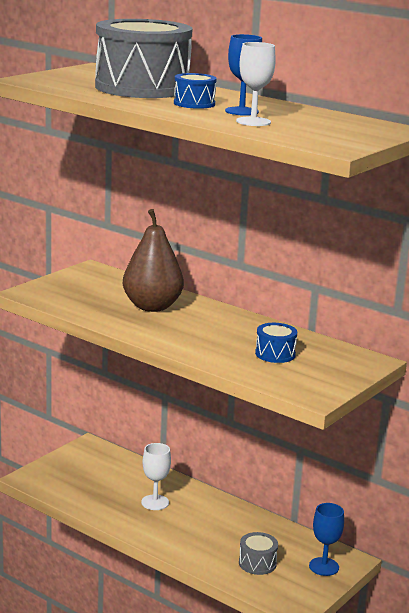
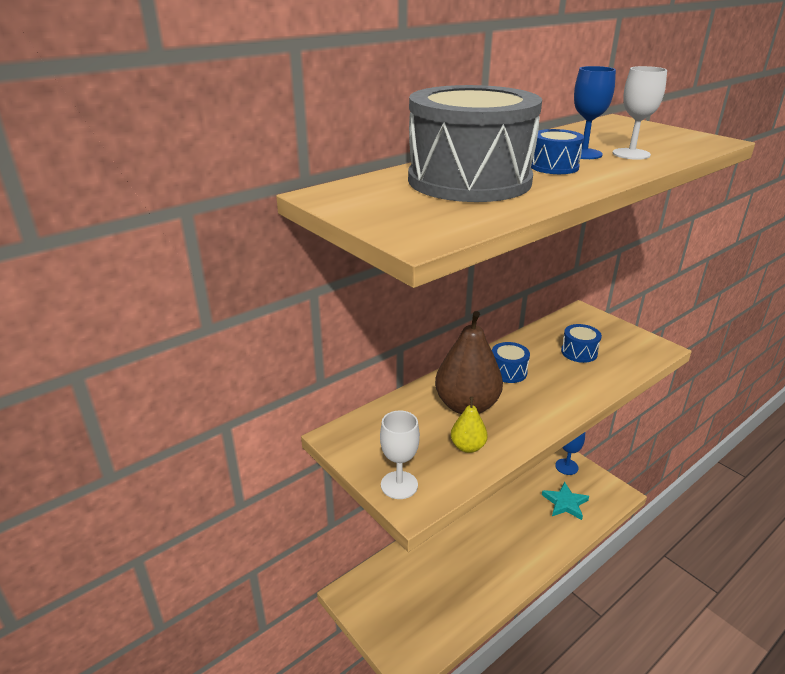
camera: 75 degrees left, 10 degrees up
white goblet [141,443,171,510] -> white goblet moved to [380,410,420,499]
grey drum [239,532,278,575] -> turquoise star [542,482,589,520]
none -> yellow pear [451,397,487,453]
none -> blue drum [492,342,530,383]

